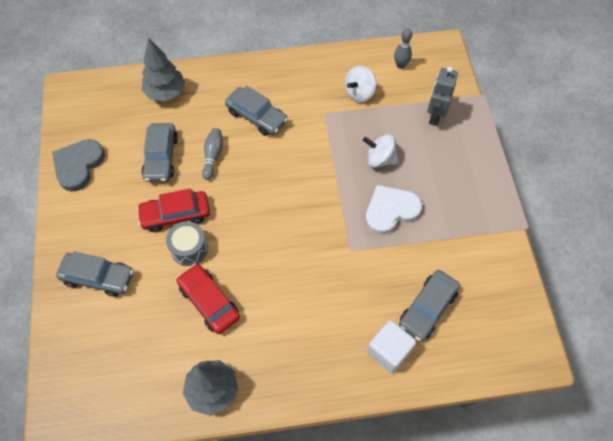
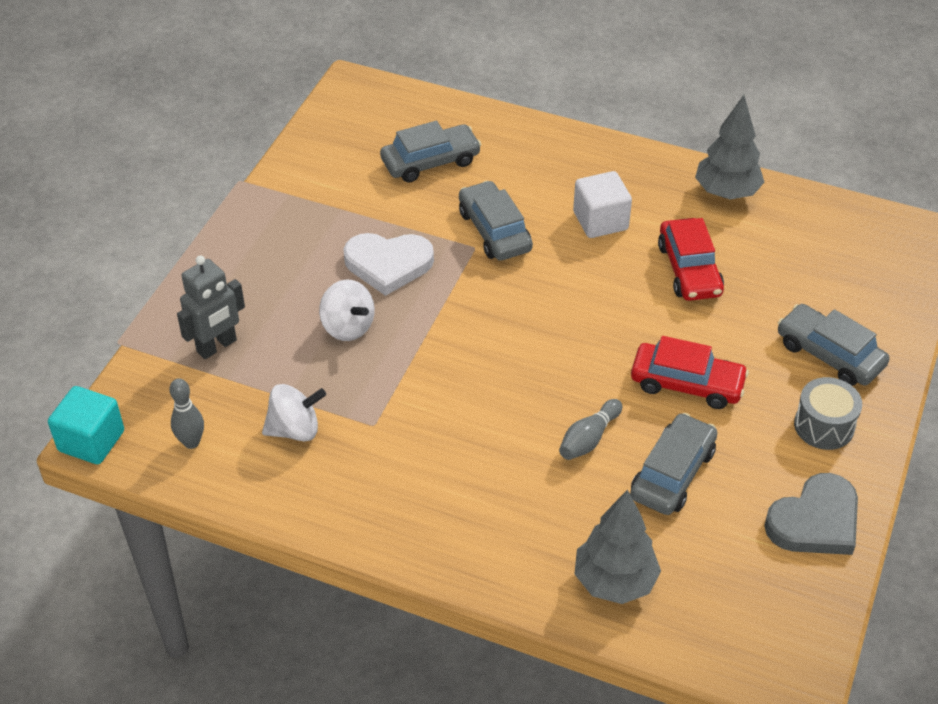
camera: 150 degrees left, 15 degrees down
grey drum [166,221,208,266] -> grey drum moved to [794,377,862,450]
grey car [225,86,288,136] -> grey car moved to [459,181,533,261]
white cube [367,320,416,373] -> white cube moved to [573,171,632,238]
none -> turquoise cube [48,386,124,464]

